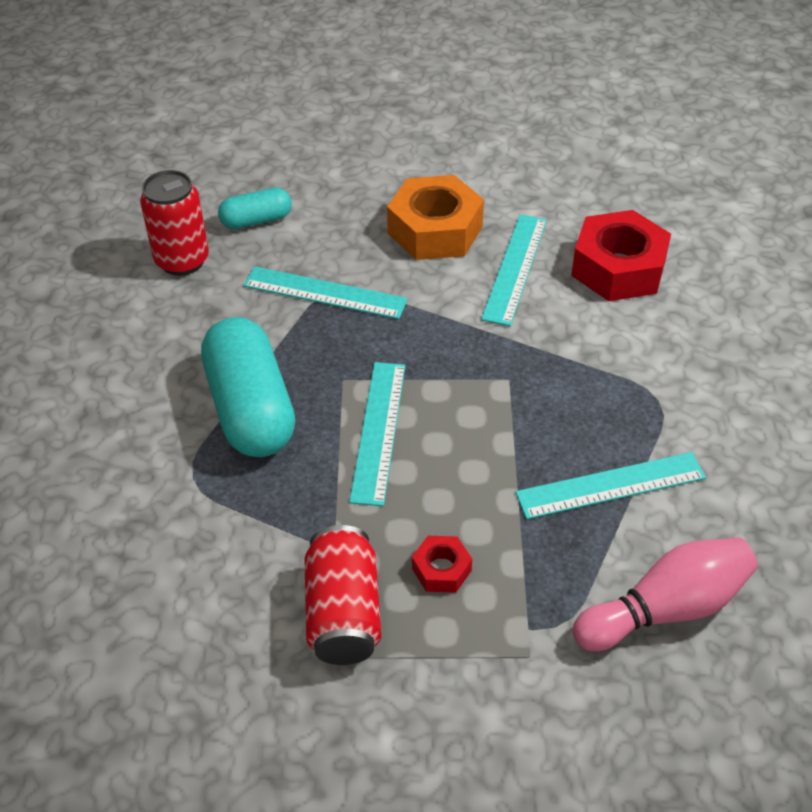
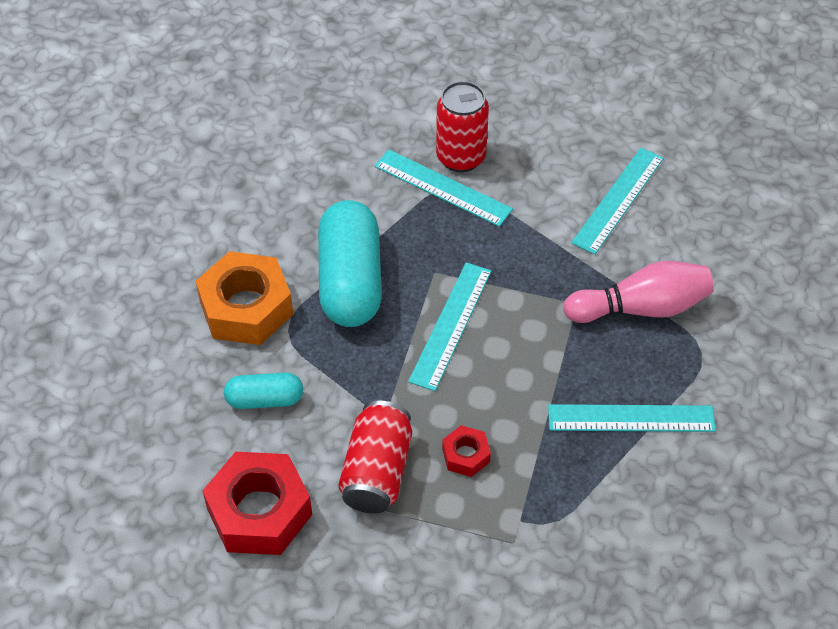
camera: 15 degrees right, 5 degrees up
red can [140,170,209,276] -> red can moved to [436,81,489,172]
turquoise capsule [218,187,292,229] -> turquoise capsule moved to [224,373,303,409]
orange nut [387,175,484,260] -> orange nut moved to [196,251,293,345]
red nut [571,210,671,301] -> red nut moved to [203,452,312,555]
pink bowling pin [572,538,758,652] -> pink bowling pin moved to [563,261,714,323]

